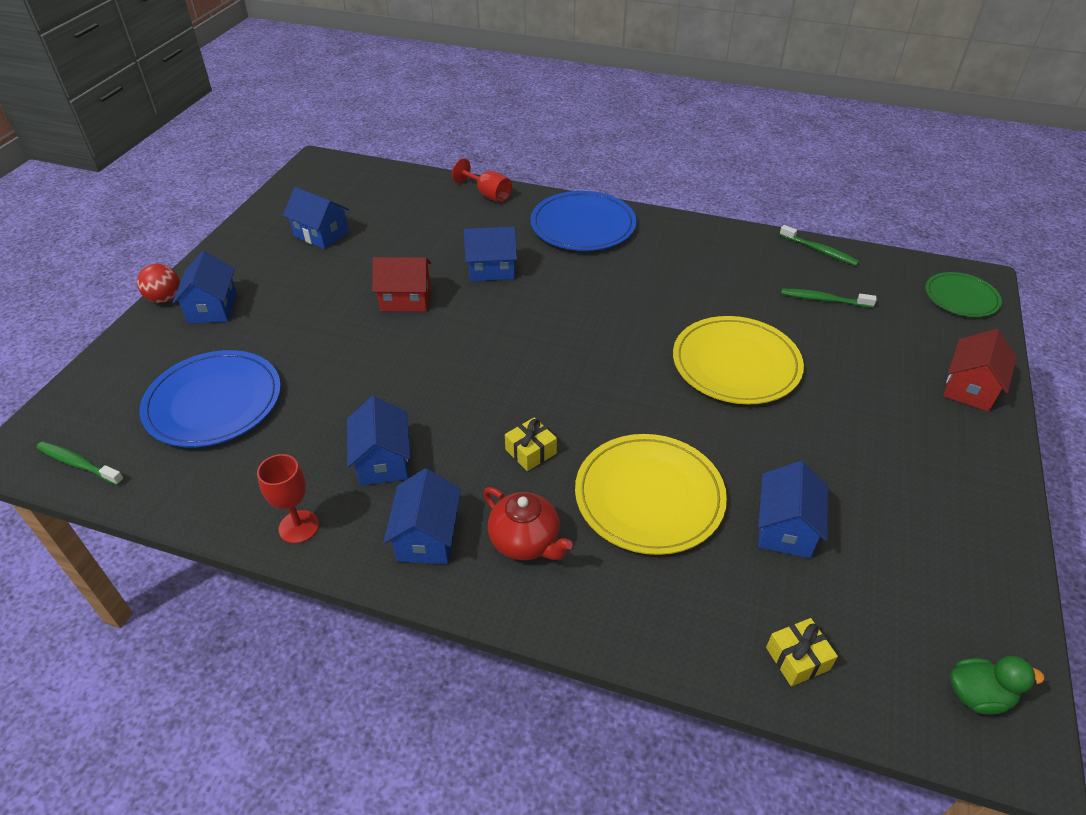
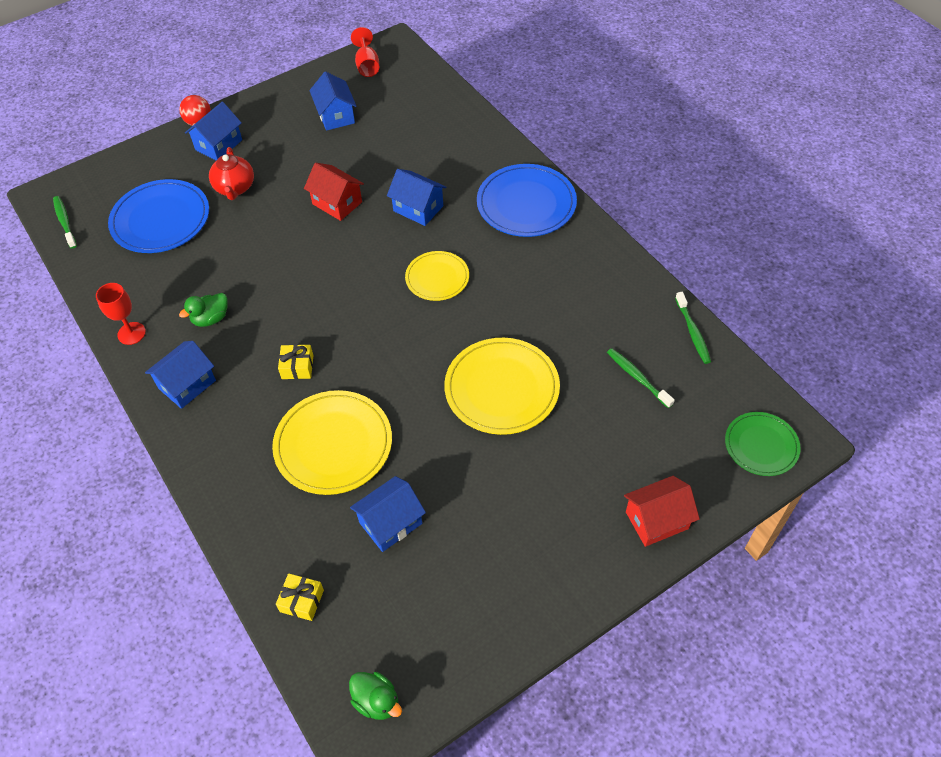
camera: 40 degrees right, 10 degrees up
blue house [347,396,411,486] -> green duck [179,293,228,327]
red goblet [452,158,512,202] -> red goblet moved to [351,27,379,77]
red teapot [484,487,573,560] -> red teapot moved to [209,147,254,200]
none -> yellow plate [405,251,469,301]

